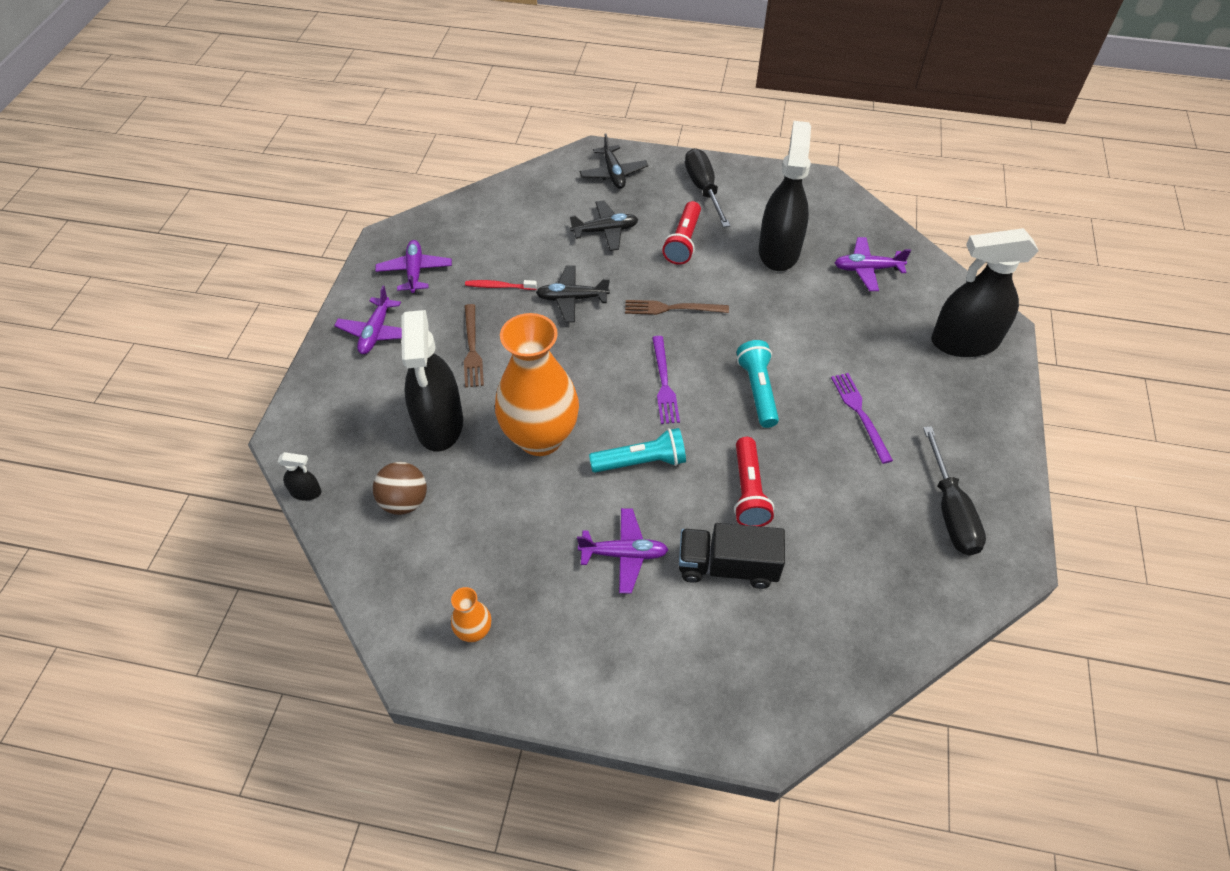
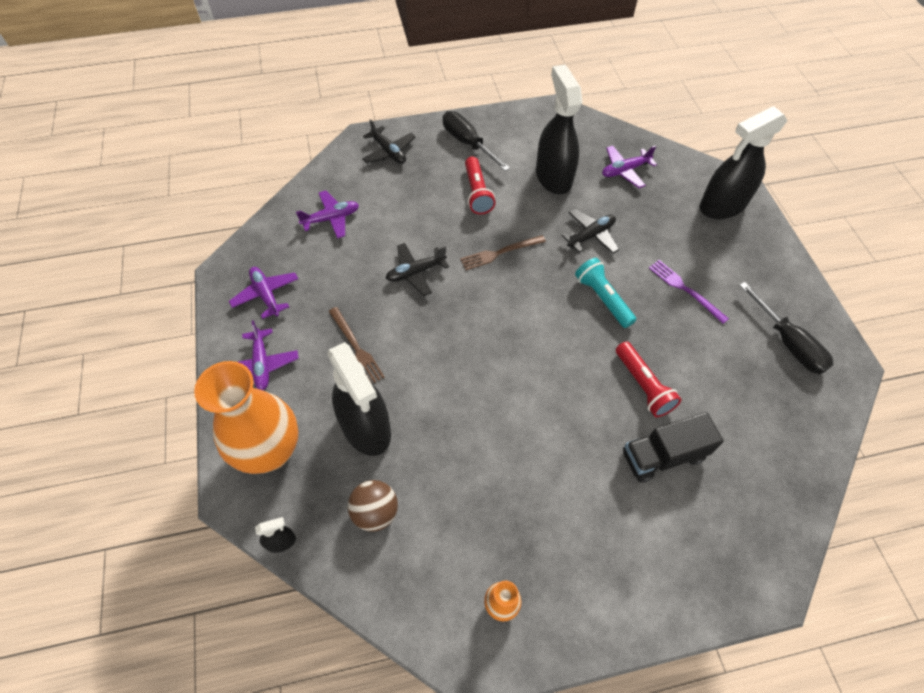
camera: 25 degrees left, 5 degrees up
red toothbrush [465,280,537,290] -> none
orange vase [495,313,579,456] -> orange vase moved to [194,361,298,474]
black plane [570,200,639,251] -> black plane moved to [562,209,619,254]
purple plane [577,508,668,594] -> purple plane moved to [296,190,359,239]
turquoise flashlight [589,428,686,473] -> none
purple fork [652,336,680,424] -> none

